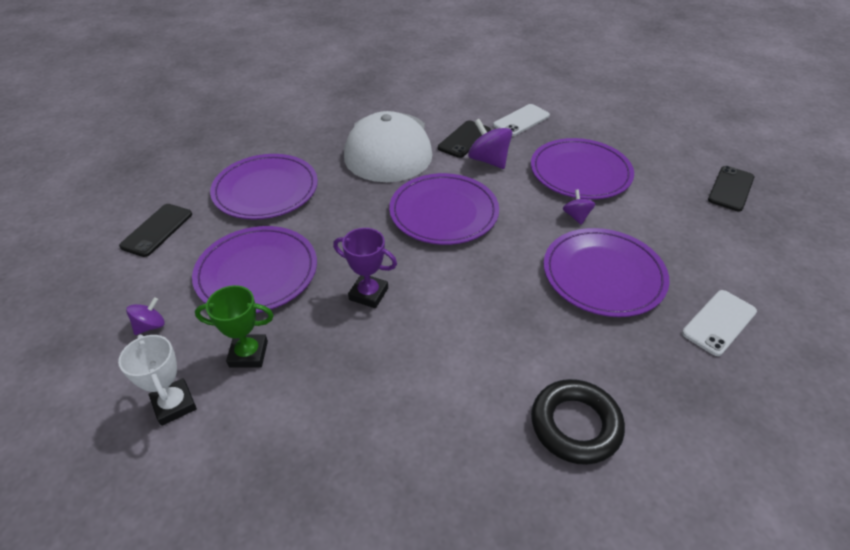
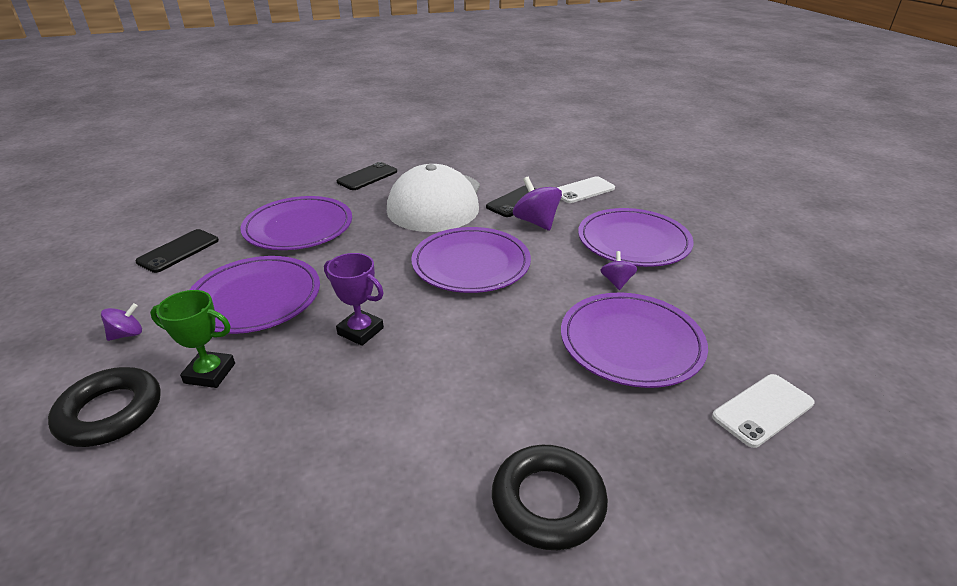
camera: 10 degrees right, 10 degrees down
white trophy [118,335,197,426] -> black ring [48,367,161,447]
black phone [708,166,754,211] -> black phone moved to [337,162,397,190]

